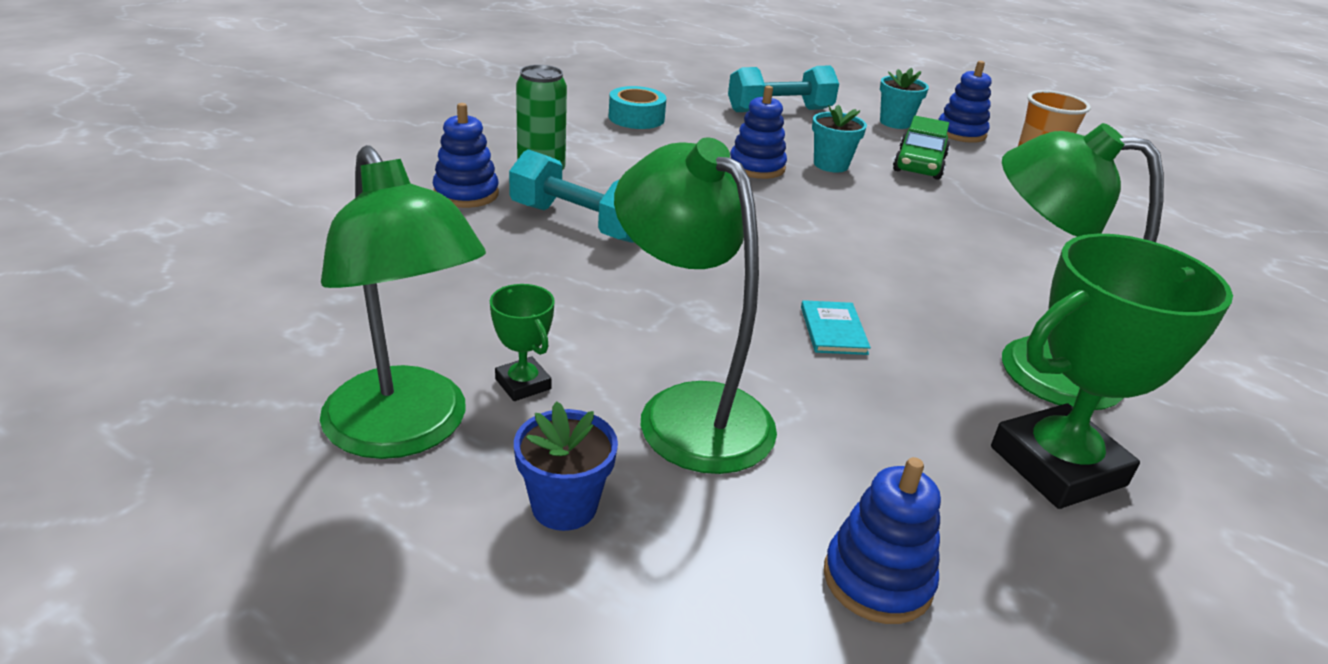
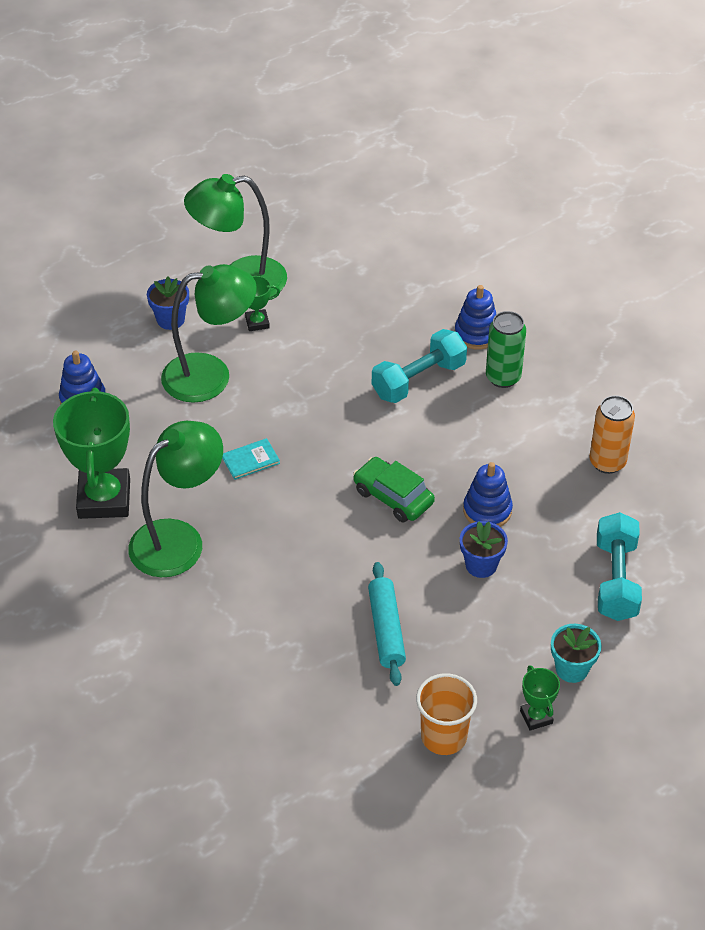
camera: 115 degrees right, 15 degrees up
turquoise tape [609,86,666,129] -> orange can [589,395,635,474]
turquoise book [801,300,871,355] -> turquoise book turned 45 degrees counterclockwise [222,438,280,480]
turquoise flower pot [812,105,867,172] -> blue flower pot [460,521,508,578]
green car [893,116,950,180] -> green car moved to [353,457,435,523]
blue stacking toy [939,61,992,143] -> green trophy [520,665,560,730]
none -> turquoise rolling pin [368,562,406,686]

